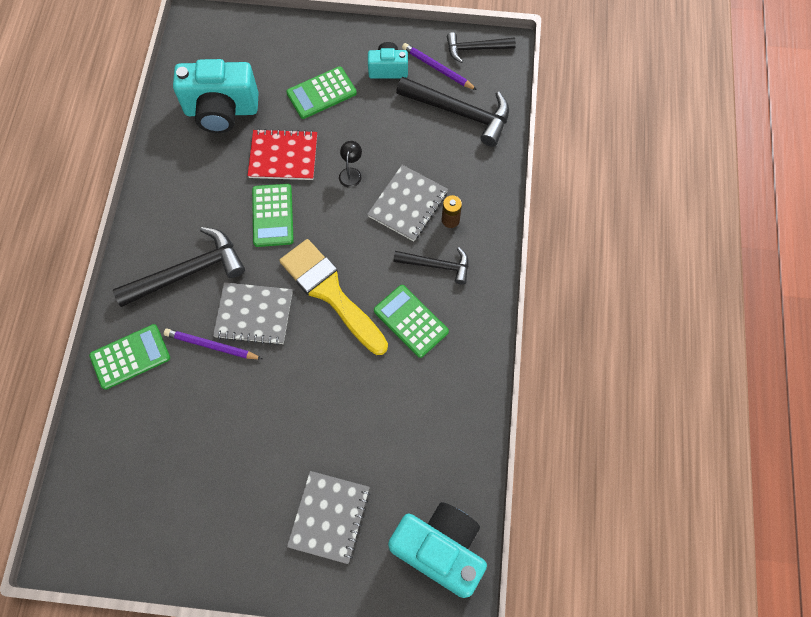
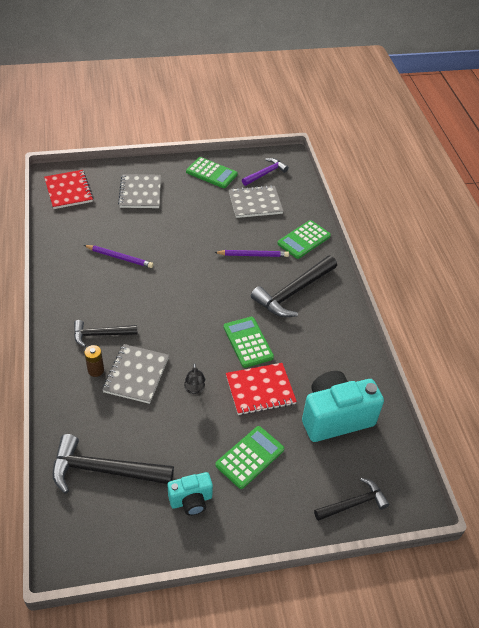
camera: 160 degrees right, 20 degrees down
grey notebook [213,282,293,345] -> grey notebook moved to [229,185,283,218]
yellow brush [279,239,388,355] -> none
green calculator [374,285,449,358] -> green calculator moved to [186,157,238,188]
turquoise camera [388,502,487,598] -> red notebook [44,170,94,209]
purple pencil [402,43,477,90] -> purple pencil moved to [84,245,154,268]
black hammer [447,32,516,63] -> black hammer moved to [314,478,389,521]
none -> purple hammer [242,158,289,186]

